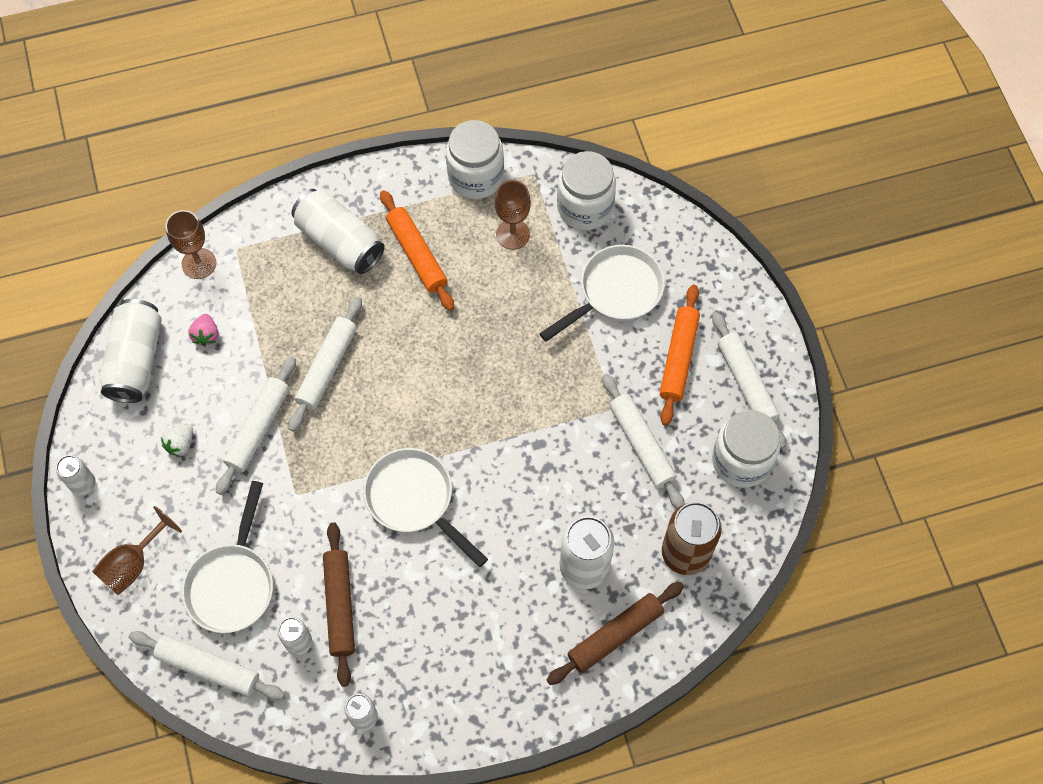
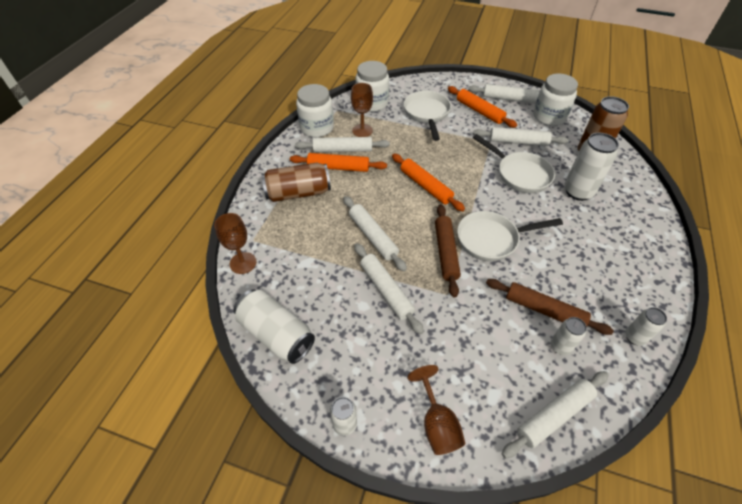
camera: 55 degrees left, 15 degrees down
white strawberry [161,425,193,457] -> none
white pan [182,481,273,633] -> white pan moved to [473,134,555,193]
pink strawberry [188,314,218,347] -> none
white can [292,189,385,274] -> brown can [262,163,331,202]
brown rolling pin [547,582,684,685] -> brown rolling pin moved to [435,204,461,298]
none -> white rolling pin [295,137,390,152]
none -> orange rolling pin [392,154,465,211]

